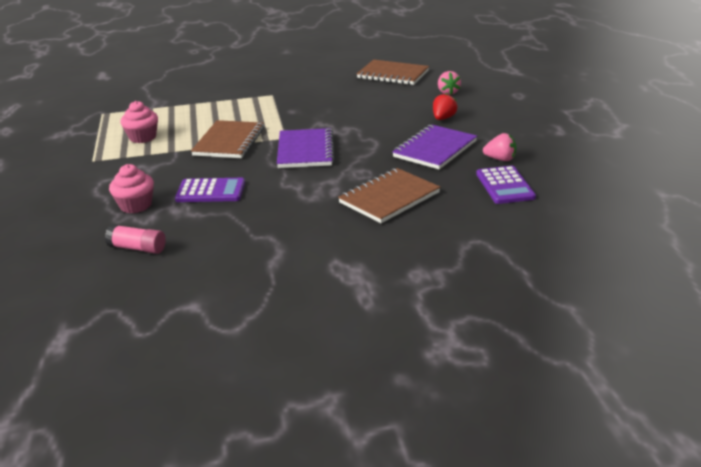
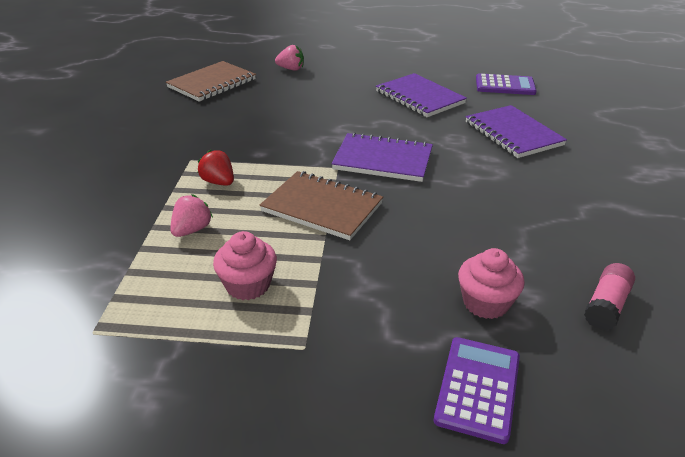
camera: 75 degrees left, 5 degrees up
purple calculator [175,178,245,202] -> purple calculator moved to [434,337,520,444]
brown notebook [338,168,440,223] -> purple notebook [466,105,567,158]
red strawberry [433,93,458,120] -> red strawberry moved to [197,150,234,186]
pink strawberry [483,133,516,161] -> pink strawberry moved to [170,194,213,237]

